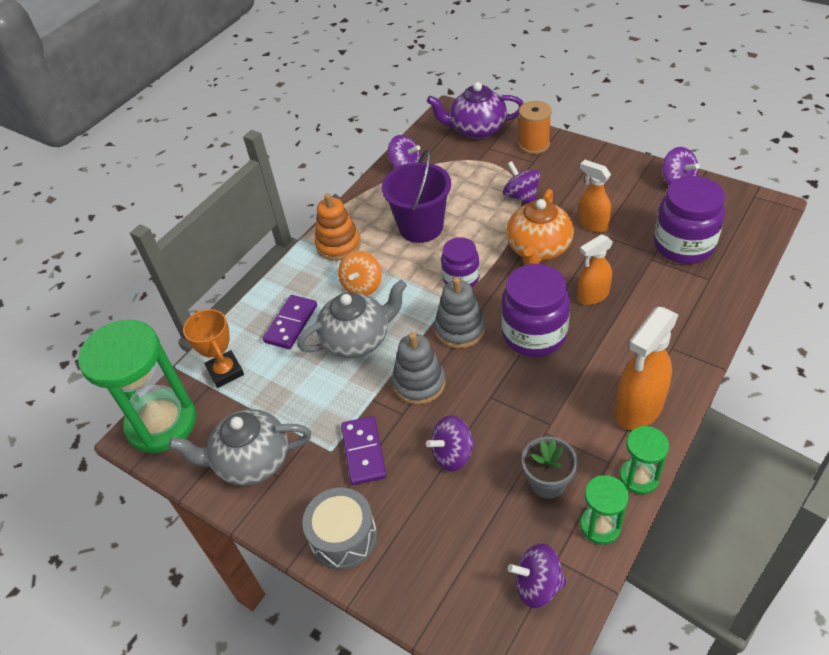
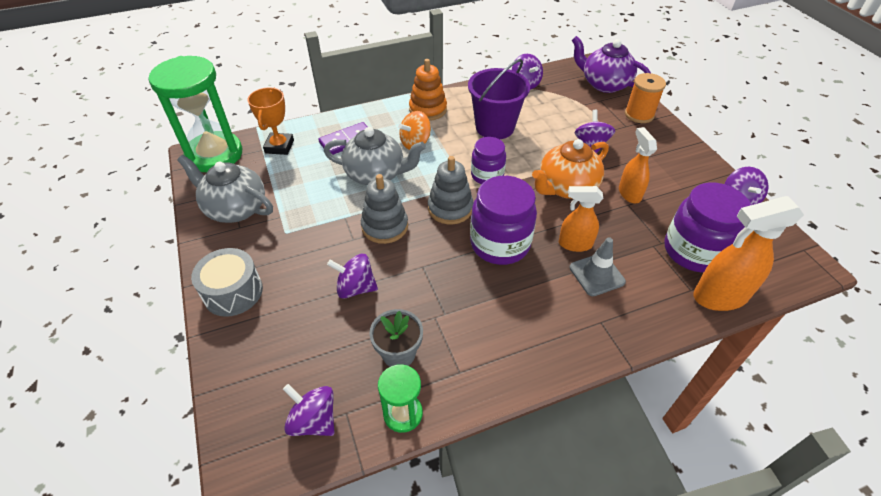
camera: 30 degrees right, 0 degrees up
purple domino [341,416,387,485] -> none
orange spray bottle [615,307,679,430] -> orange spray bottle moved to [693,196,804,311]
green hourglass [620,426,669,494] -> none
none -> grey traffic cone [569,237,626,296]

